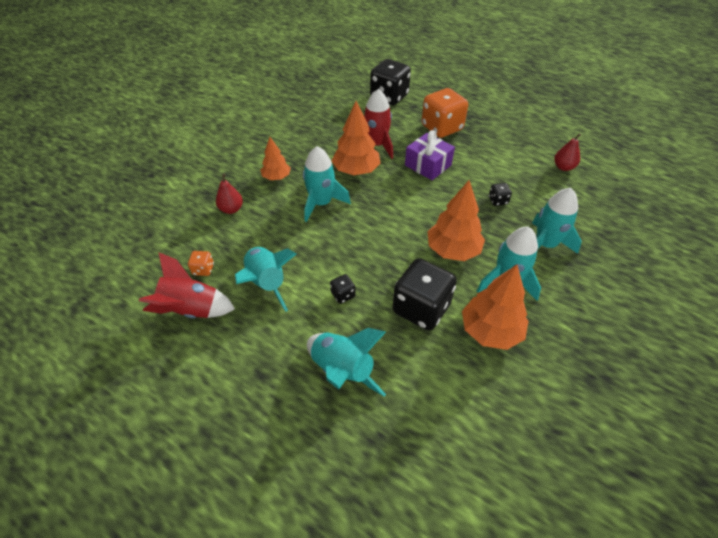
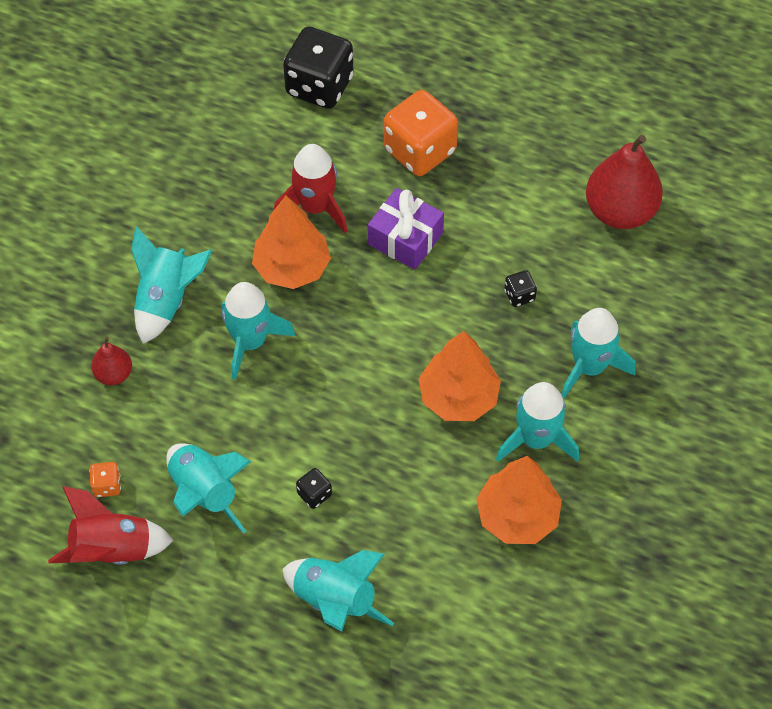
camera: 10 degrees left, 10 degrees up
orange tree [260,137,291,180] -> turquoise rocket [131,226,212,344]
black dice [393,258,457,330] -> none
red pear [554,133,581,171] -> red pear [586,135,663,229], size x1.97

